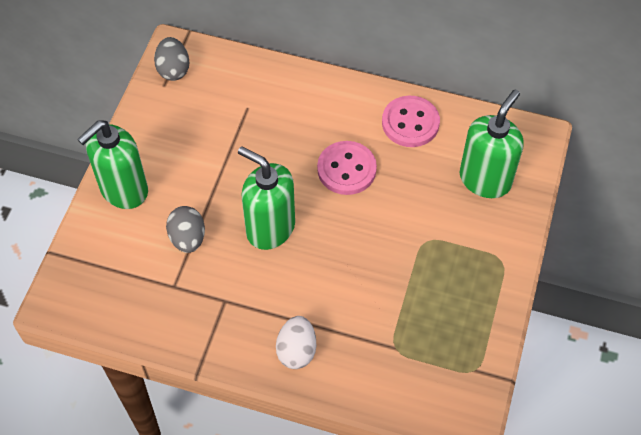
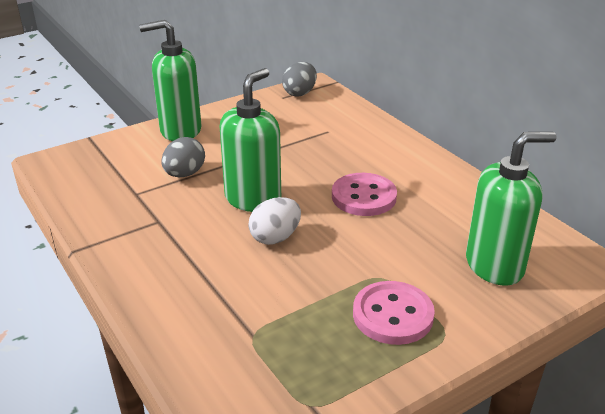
camera: 40 degrees right, 25 degrees down
green soap dispenser [238,146,295,250] -> green soap dispenser turned 45 degrees clockwise [220,68,281,212]
white egg [276,316,316,369] -> white egg moved to [248,197,301,245]
pink button [382,96,440,147] -> pink button moved to [353,281,435,345]

